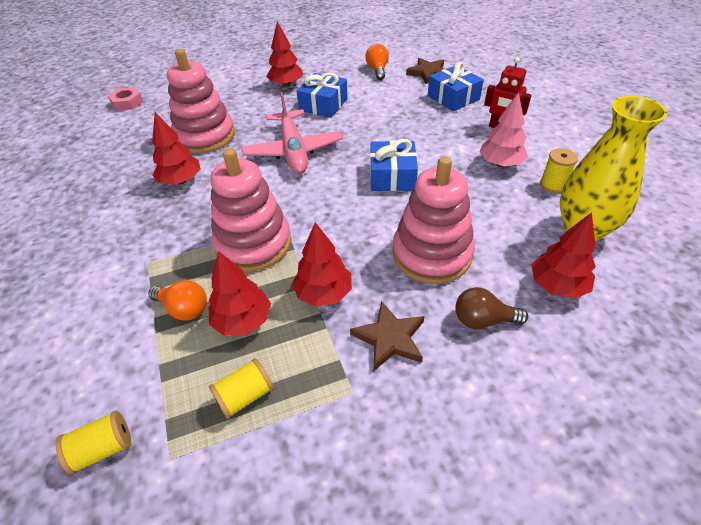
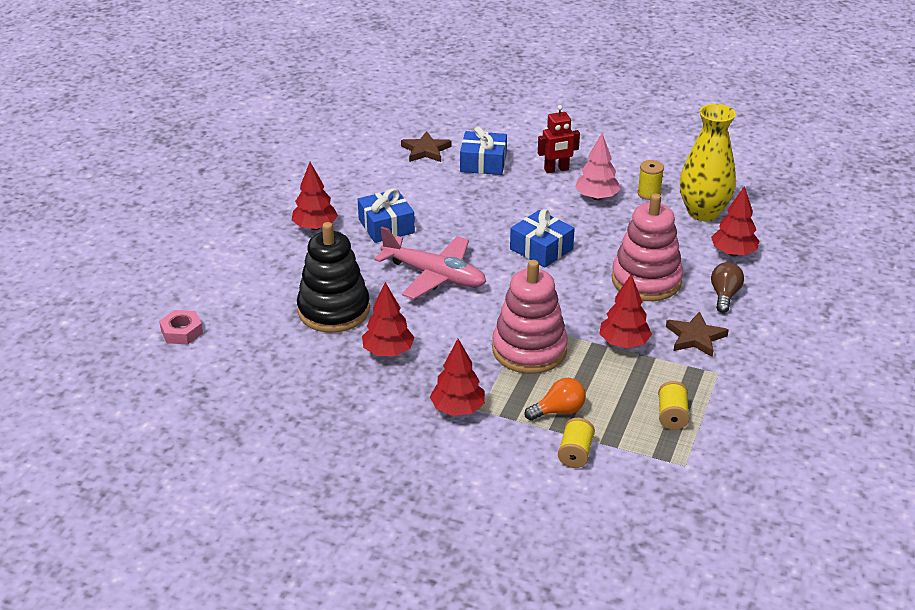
camera: 50 degrees left, 10 degrees down
yellow spool [55,411,131,475] -> yellow spool moved to [558,418,595,468]
pink stacking toy [167,49,235,153] -> black stacking toy [297,222,370,333]
red tree [209,251,271,336] -> red tree moved to [430,339,485,416]
orange light bulb [365,44,389,80] -> none
brown light bulb [456,287,528,329] -> brown light bulb turned 150 degrees clockwise [711,262,744,313]

